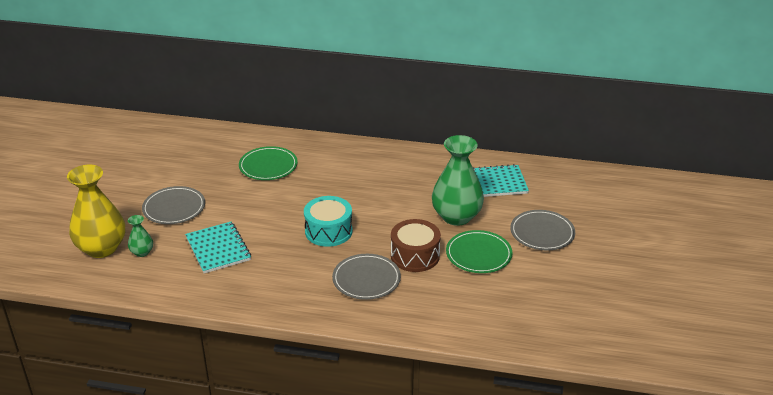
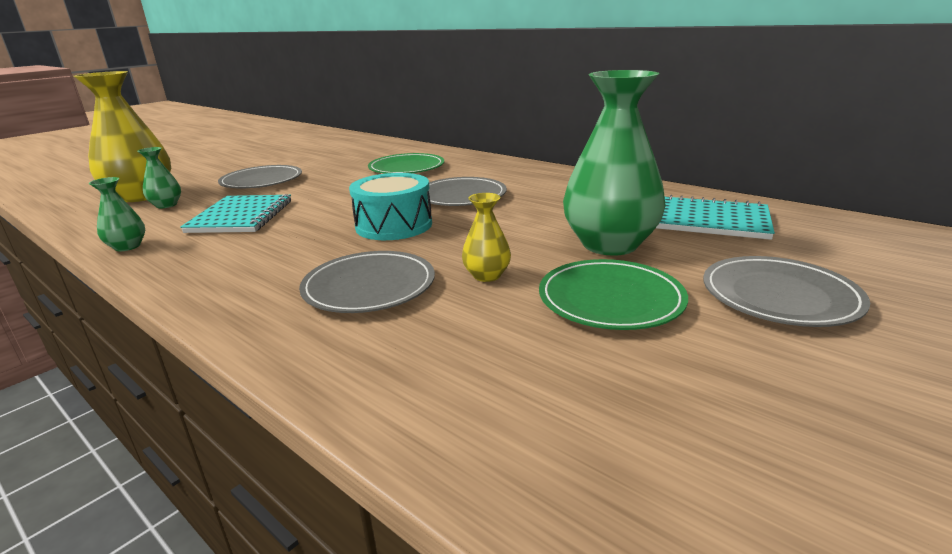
camera: 30 degrees right, 10 degrees down
brown drum [391,219,441,272] -> yellow vase [462,193,511,282]
none -> green vase [89,177,145,251]
none -> grey plate [429,177,507,206]

